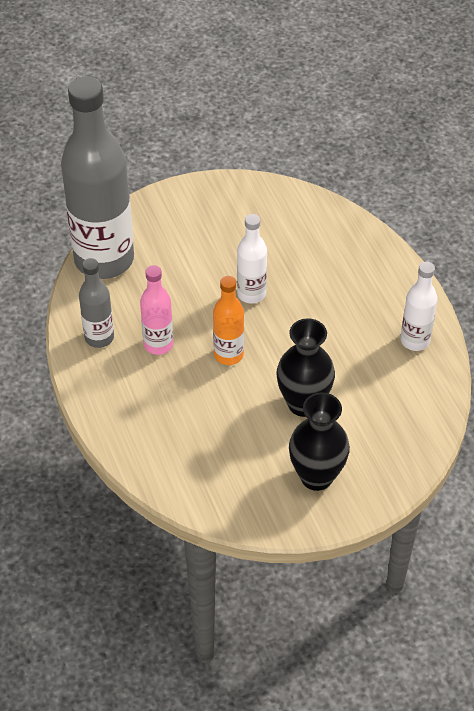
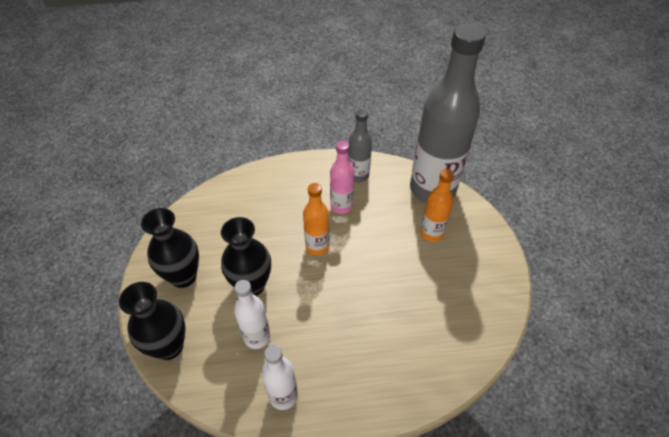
camera: 105 degrees right, 0 degrees up
white bottle [237,214,267,304] -> white bottle moved to [234,280,270,349]
none -> black vase [119,282,186,360]
none -> orange bottle [420,169,454,242]

